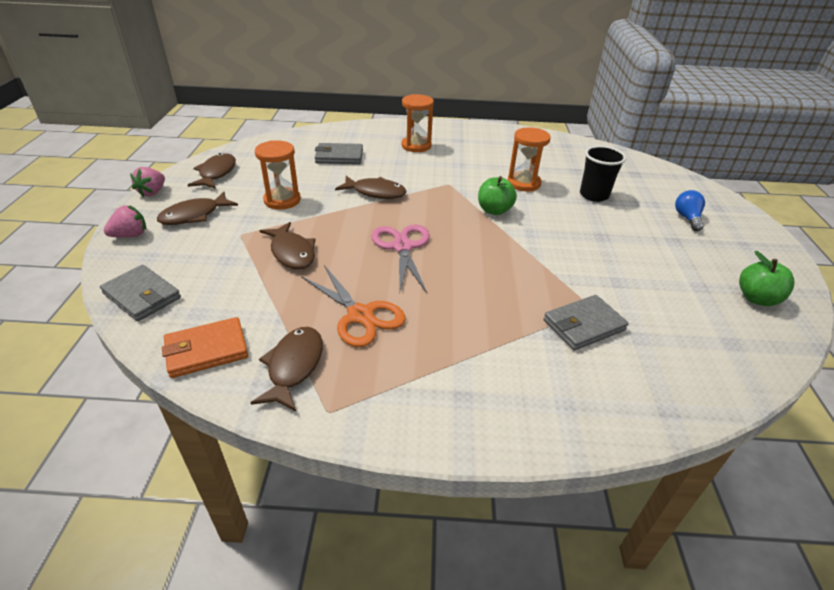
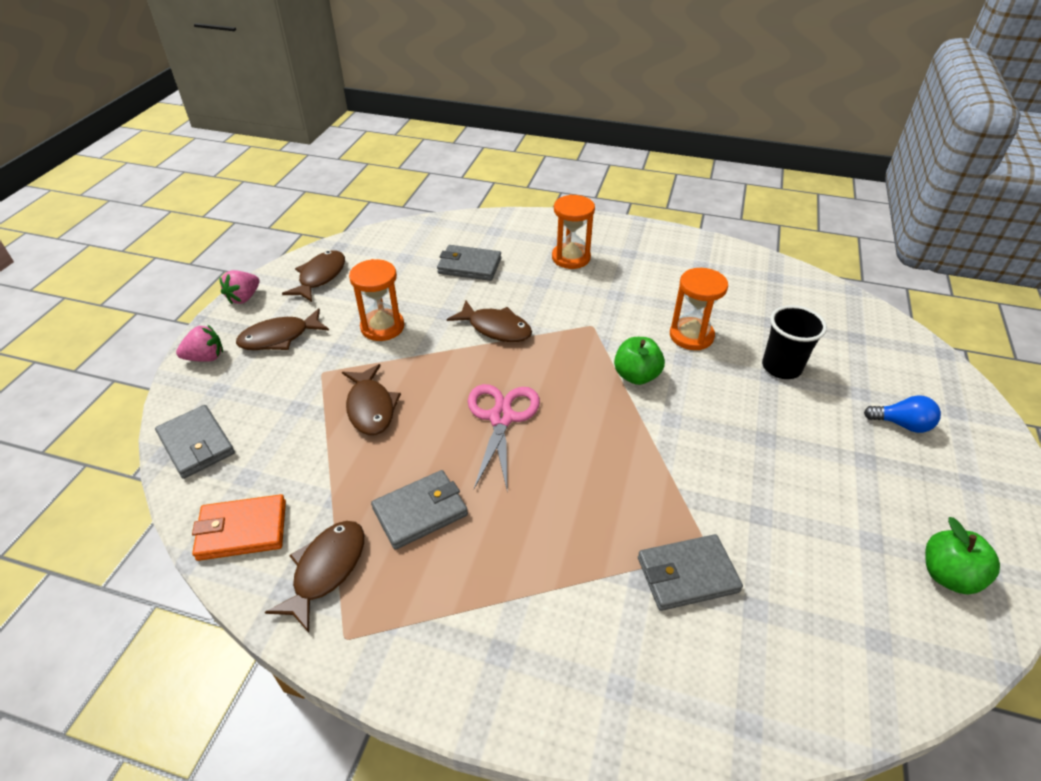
camera: 15 degrees right, 5 degrees up
orange scissors [301,265,406,347] -> grey wallet [371,470,468,550]
blue light bulb [675,190,705,231] -> blue light bulb turned 90 degrees clockwise [864,395,941,433]

